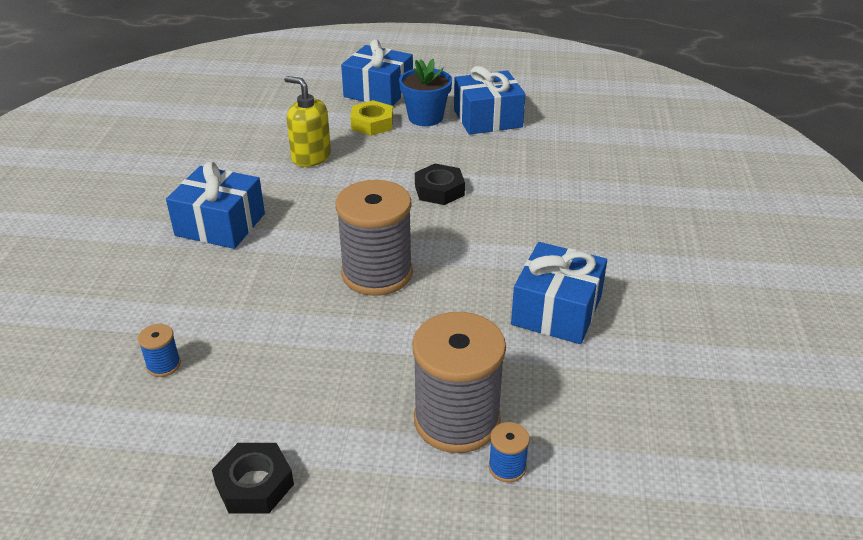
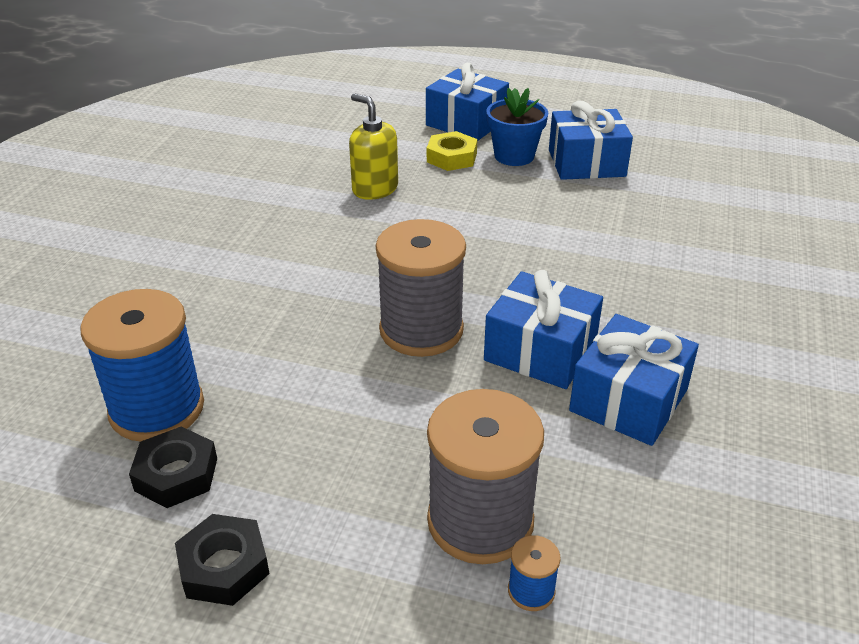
camera: 10 degrees right, 0 degrees up
blue spool [138,324,181,377] -> blue spool [80,289,204,442], size x2.42
blue gift [166,161,265,249] -> blue gift moved to [484,270,603,389]
black nut [415,164,465,205] -> black nut moved to [129,426,217,508]

